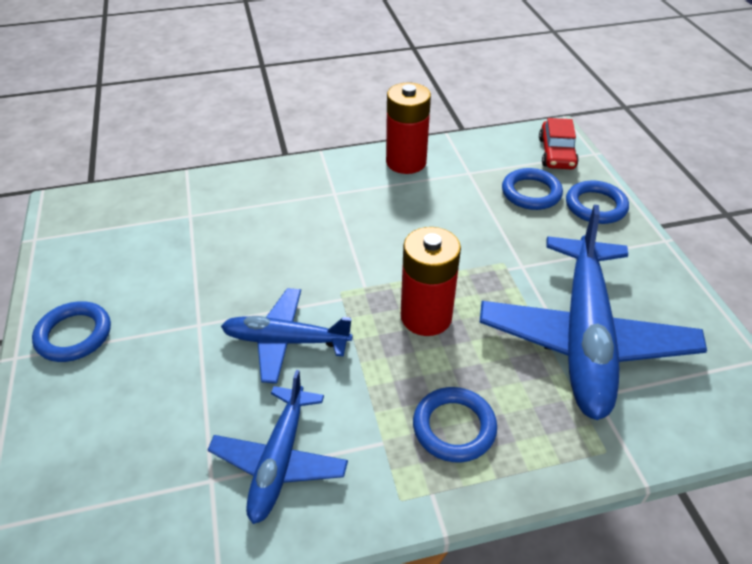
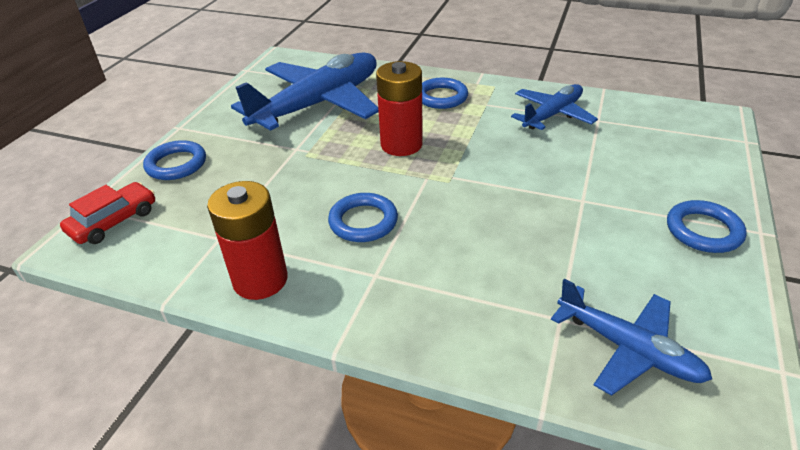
camera: 145 degrees left, 5 degrees down
blue plane [221,288,353,384] -> blue plane moved to [551,278,712,396]
blue ring [502,168,563,210] -> blue ring moved to [328,193,398,242]

